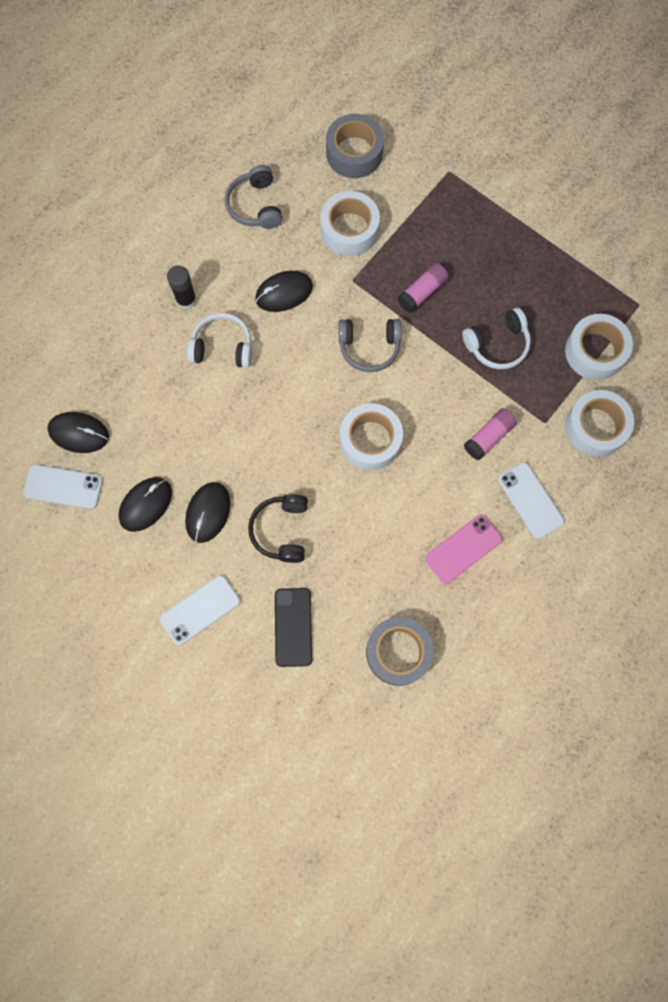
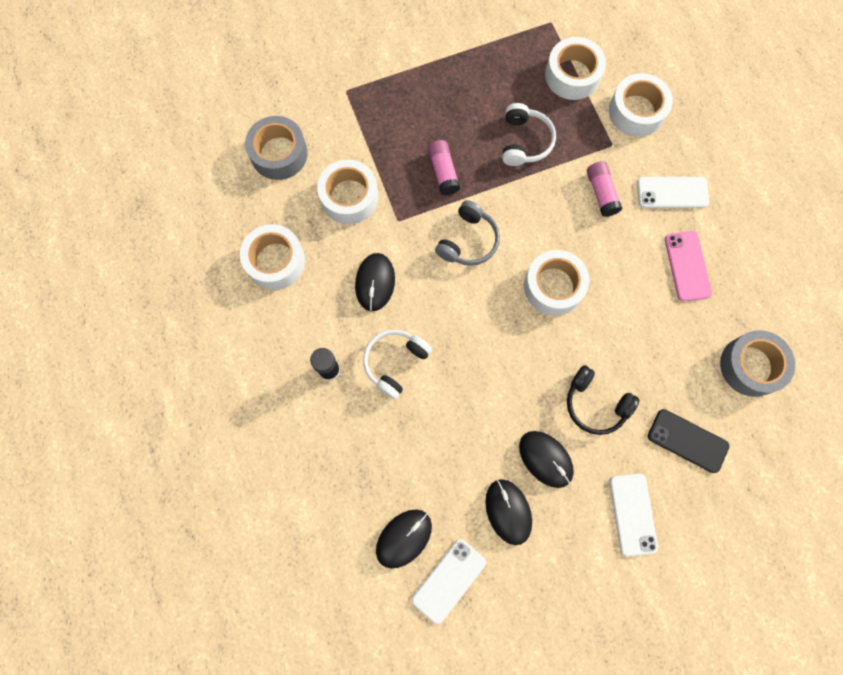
camera: 60 degrees left, 0 degrees up
grey headphones [225,165,283,229] -> white tape [240,224,305,290]

